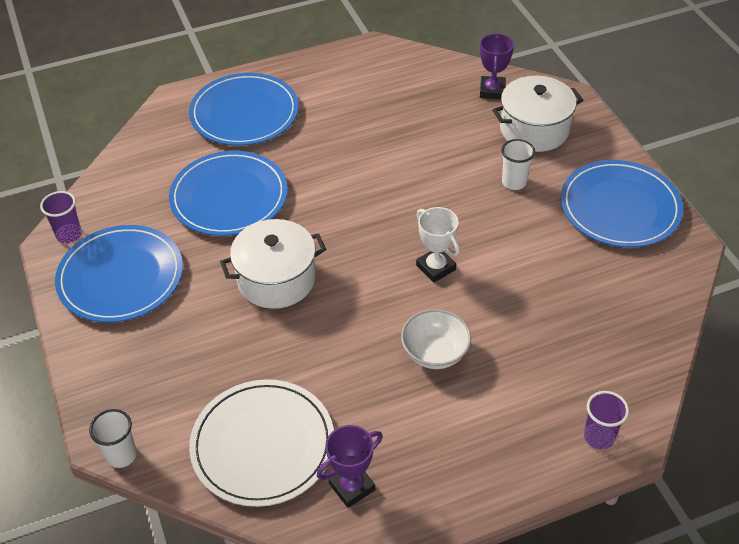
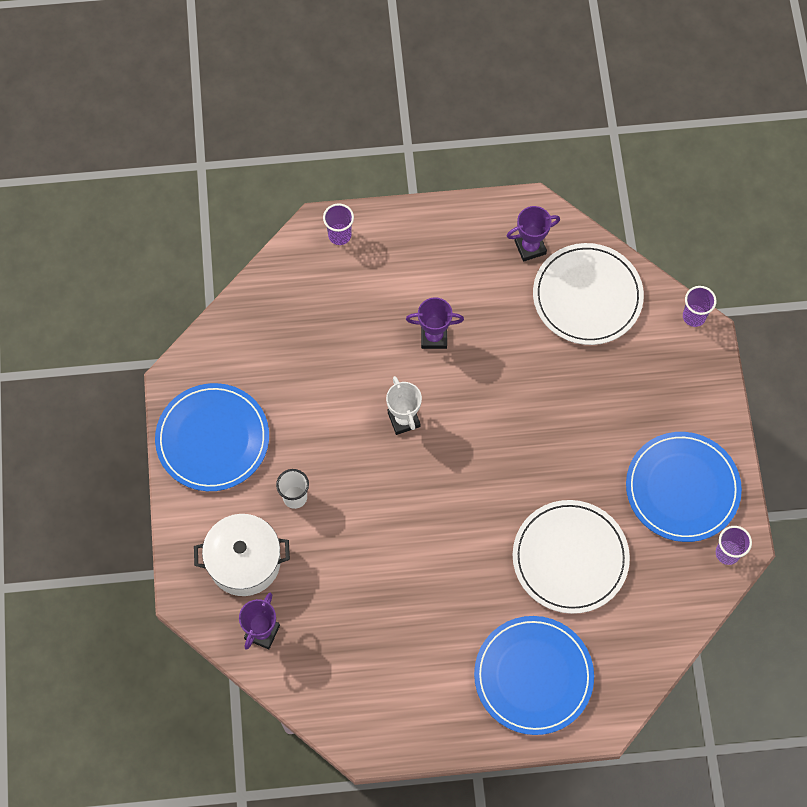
camera: 165 degrees left, 20 degrees up
white cup [89,409,137,468] -> purple cup [683,286,717,327]
blue plate [169,151,288,236] -> white plate [513,500,630,614]
white pot [220,219,326,309] -> none
white bowl [401,309,471,369] -> purple trophy [406,297,464,349]

